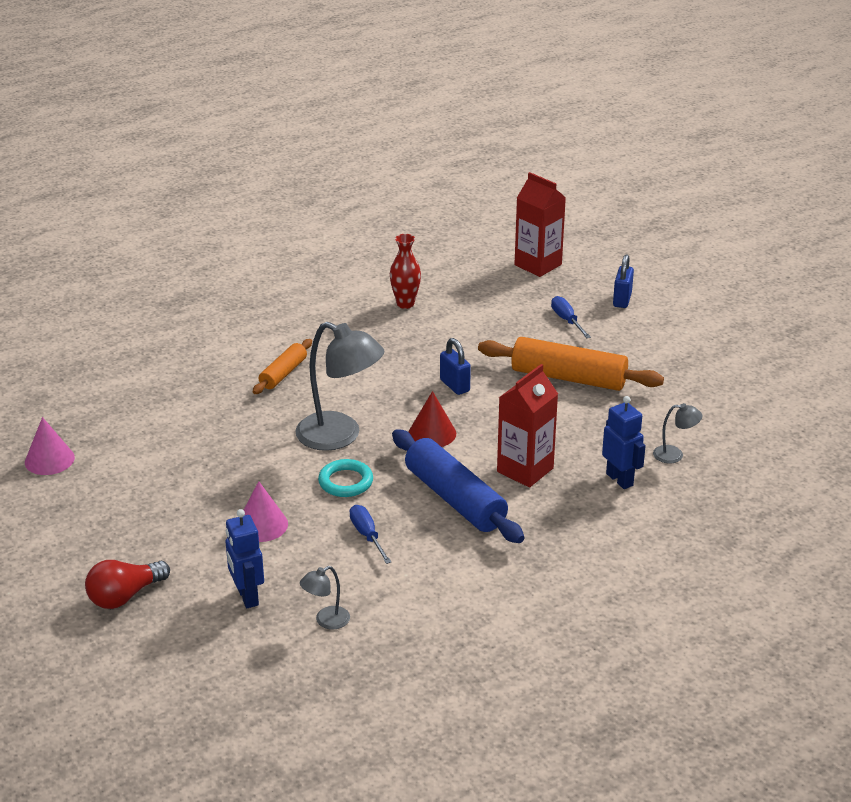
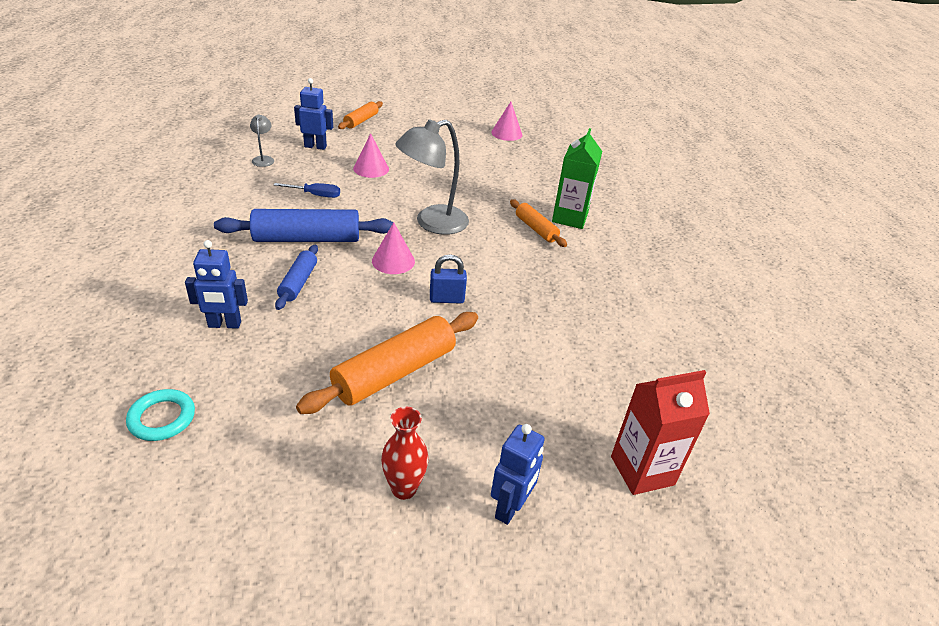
camera: 115 degrees right, 5 degrees up
red light bulb [85,560,170,609] -> orange rolling pin [338,101,383,129]
turquoise ring [318,459,373,497] -> turquoise ring moved to [126,389,195,441]
red vase [390,234,421,309] -> red vase moved to [381,407,429,500]
red cone [409,391,456,447] -> pink cone [372,222,415,274]
red carton [497,364,558,487] -> blue rolling pin [275,245,318,310]
blue screwdriver [551,296,591,338] -> none
blue padlock [613,255,634,308] -> blue robot [491,424,545,525]
grey lamp [653,403,702,463] -> none
none -> green carton [552,128,602,229]

